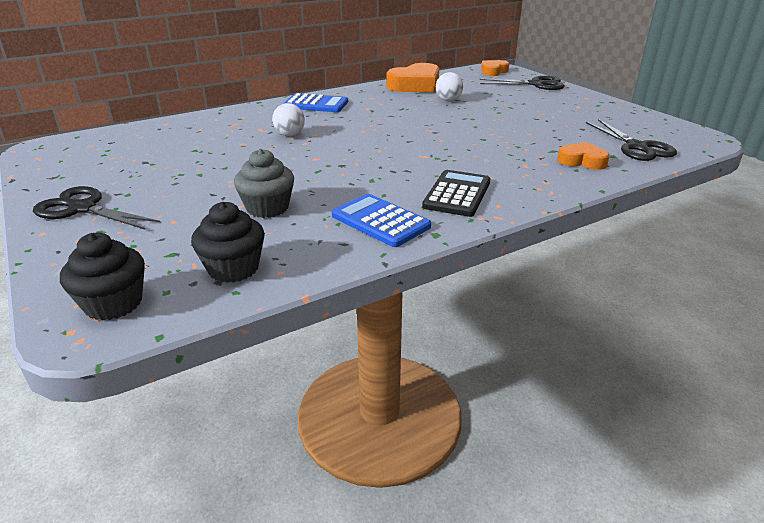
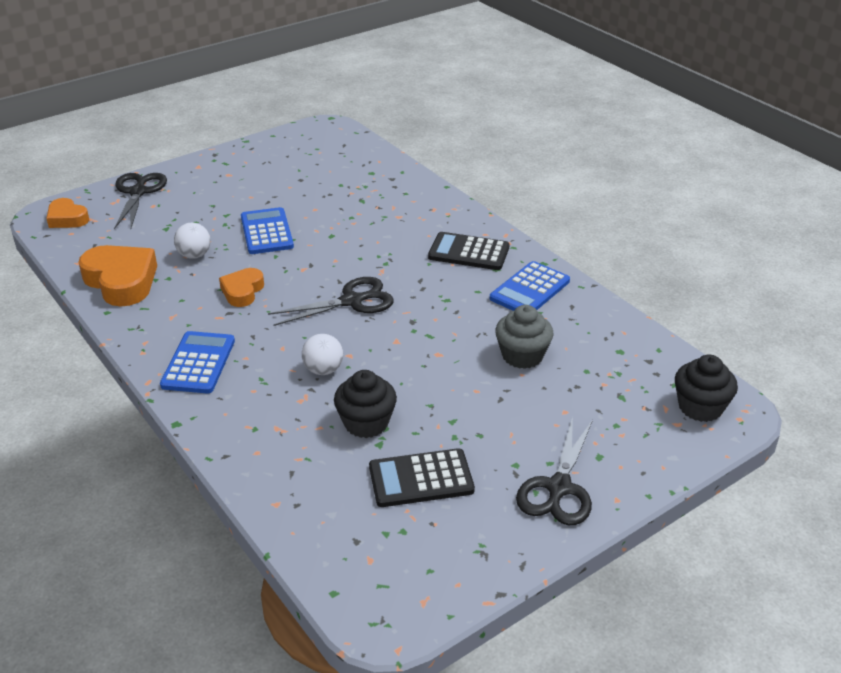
camera: 95 degrees left, 5 degrees up
black cupcake [191,202,265,283] -> black cupcake moved to [334,370,397,438]
orange heart [557,142,610,170] -> orange heart moved to [219,268,264,307]
black scissors [586,119,677,161] -> black scissors moved to [268,277,394,326]
none -> blue calculator [241,207,294,254]
none -> black calculator [369,448,475,507]

